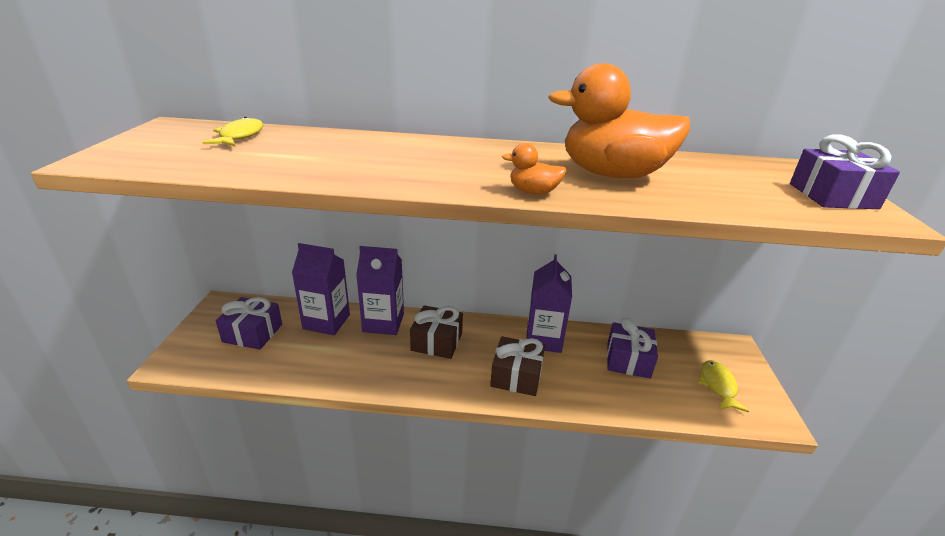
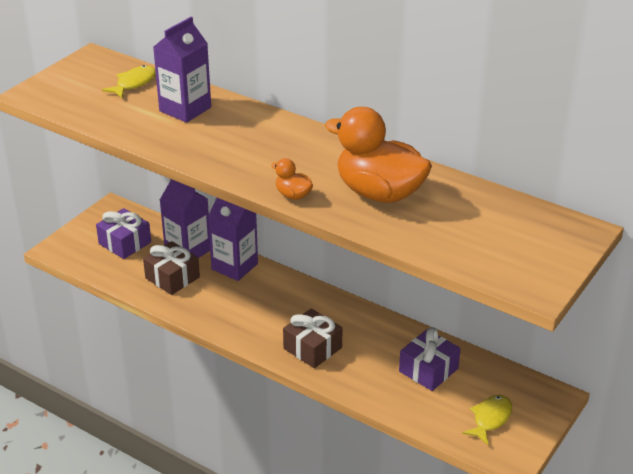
camera: 30 degrees right, 5 degrees up
brown gift [410,305,463,359] -> brown gift moved to [143,241,200,295]
purple carton [526,254,572,353] -> purple carton moved to [153,17,211,123]
purple gift [790,135,900,209] -> none

